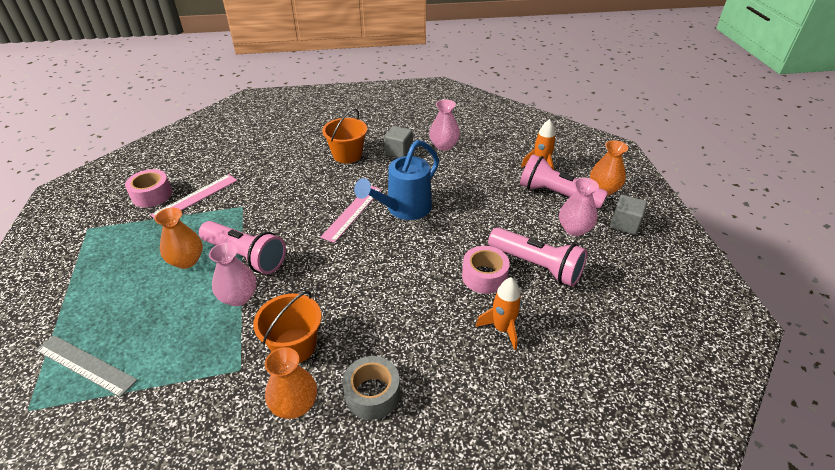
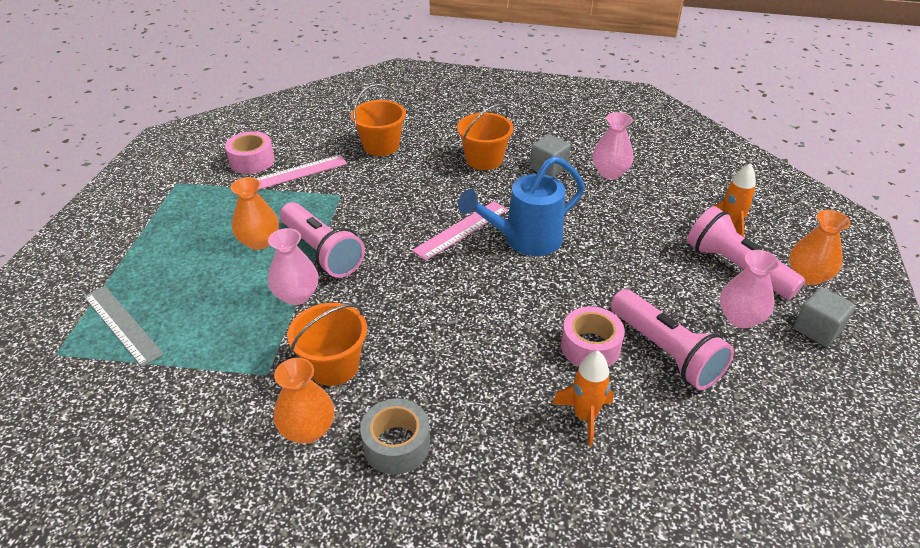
camera: 20 degrees right, 0 degrees up
none -> orange bucket [351,84,406,156]

